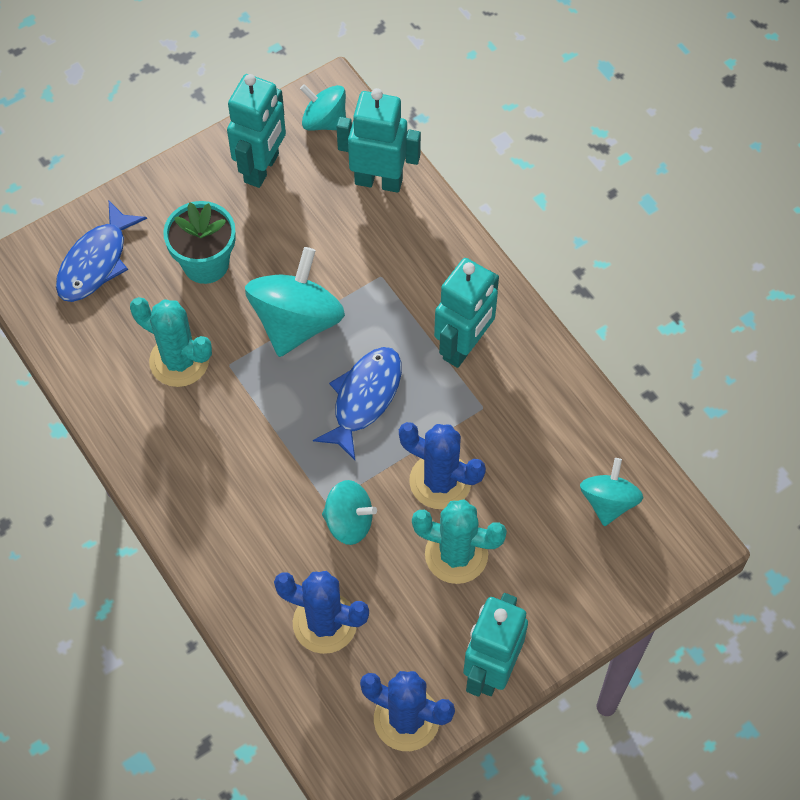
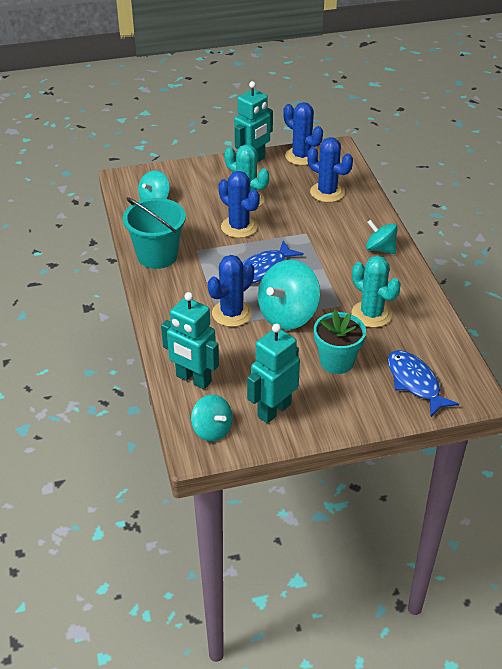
camera: 160 degrees left, 20 degrees down
blue fish [56,201,147,302] -> blue fish turned 75 degrees counterclockwise [388,350,459,417]
turquoise spinning top [322,480,377,545] -> turquoise spinning top moved to [366,220,398,254]
turquoise robot [434,258,499,368] -> none
none -> turquoise bucket [123,197,186,269]
none -> blue cactus [208,255,254,327]

